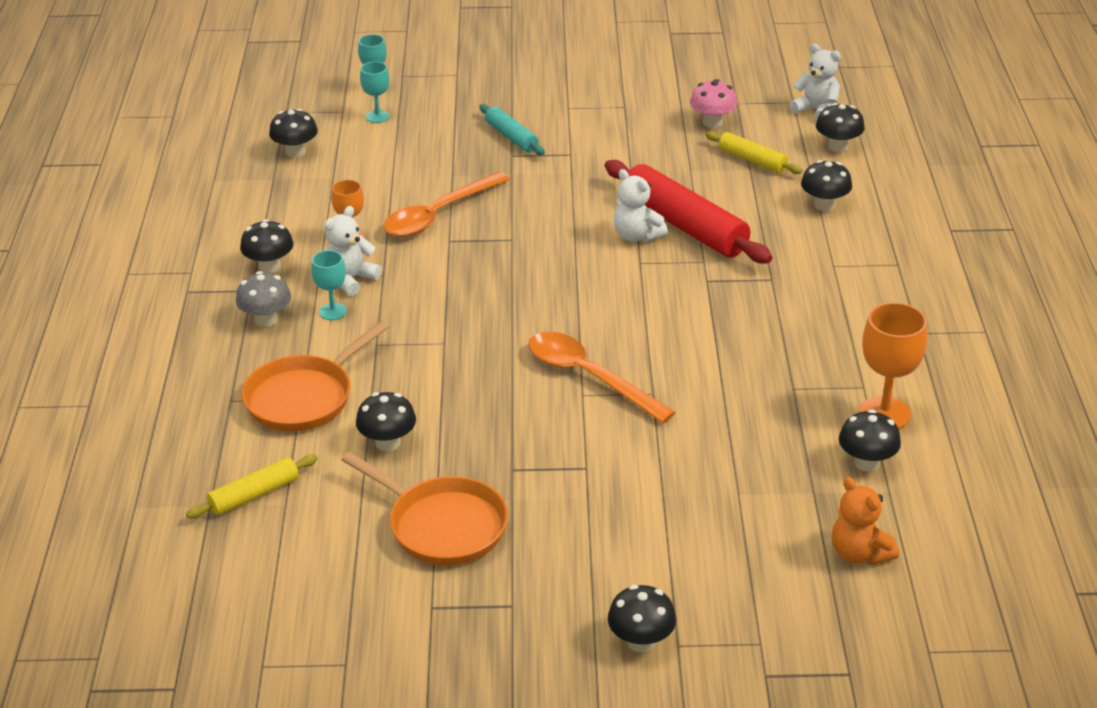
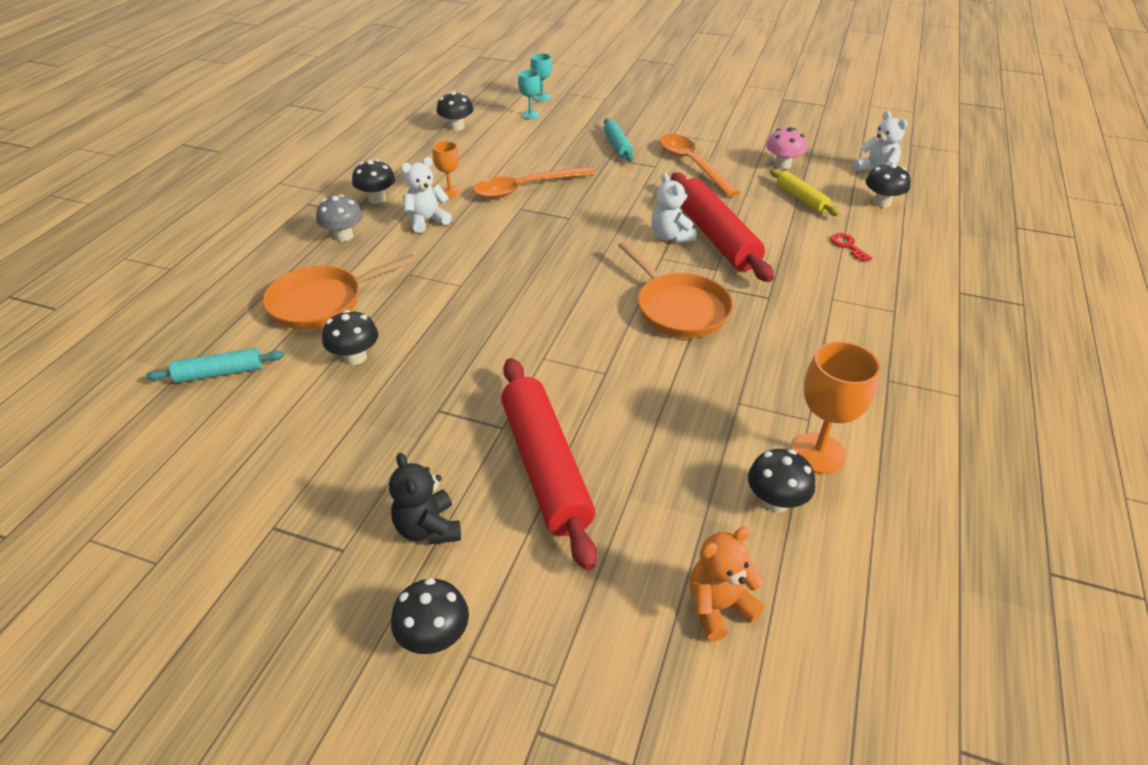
camera: 20 degrees right, 5 degrees up
yellow rolling pin [186,455,318,518] -> turquoise rolling pin [146,348,284,383]
turquoise goblet [311,250,347,320] -> none
orange pan [341,452,508,566] -> orange pan moved to [618,241,733,338]
orange spoon [528,331,676,423] -> orange spoon moved to [659,134,740,197]
black mushroom [801,160,852,211] -> red key [830,233,872,262]
orange teddy bear [832,477,899,565] -> orange teddy bear turned 75 degrees clockwise [689,527,765,641]
none -> black teddy bear [389,453,461,545]
none -> red rolling pin [501,358,597,571]

